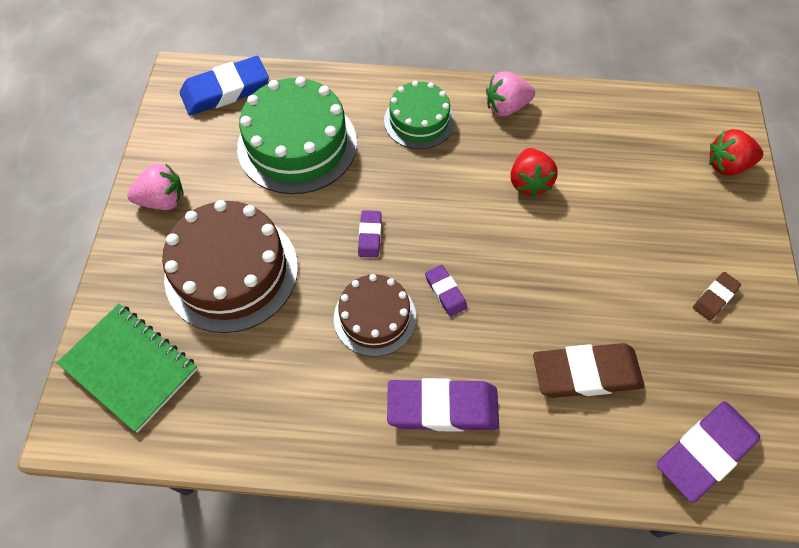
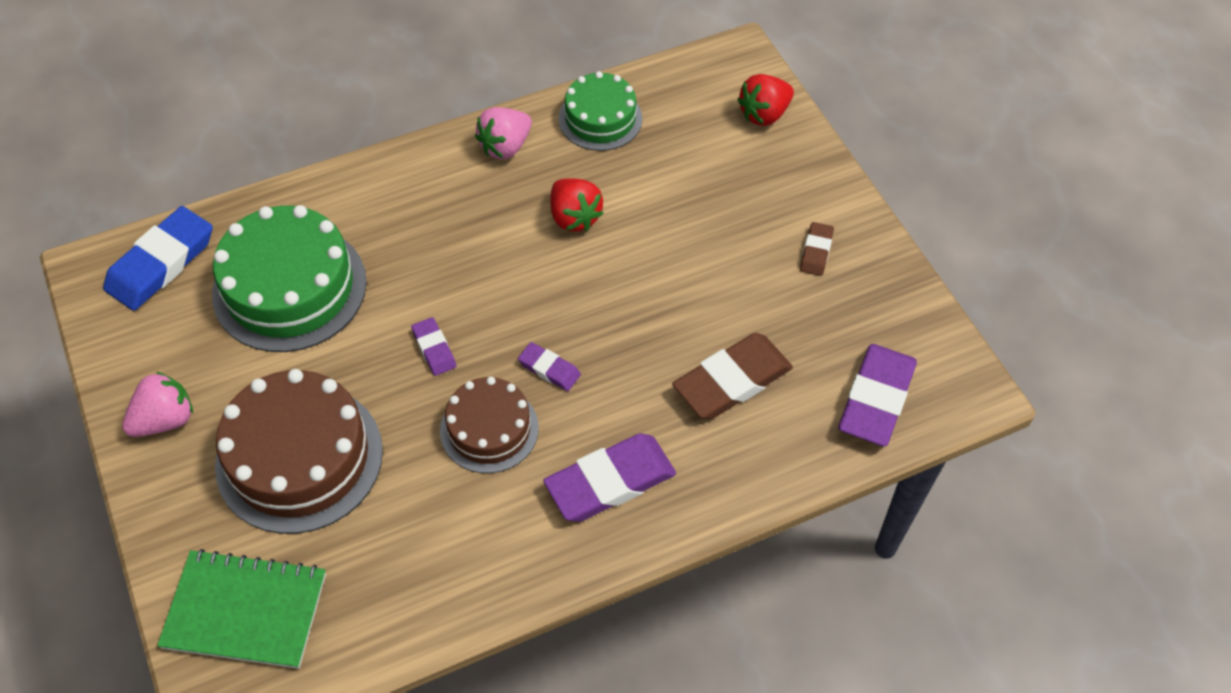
camera: 30 degrees left, 5 degrees down
green cake [384,81,454,149] -> green cake moved to [559,71,643,151]

